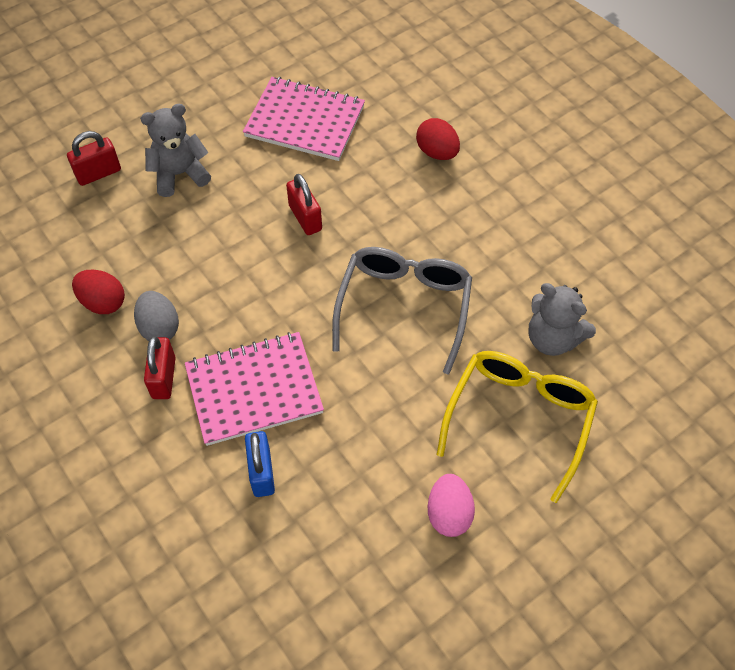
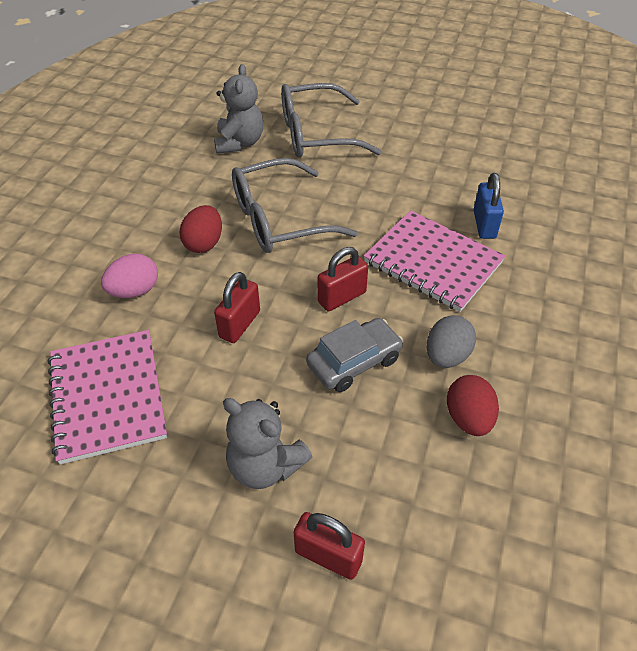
camera: 125 degrees left, 10 degrees down
red padlock [144,336,176,399] -> red padlock moved to [318,247,368,311]
blue padlock [245,431,275,497] -> blue padlock turned 45 degrees counterclockwise [473,173,504,239]
red egg [416,118,460,160] -> red egg moved to [179,205,222,253]
pink egg [428,474,475,537] -> pink egg moved to [101,253,158,298]
yellow glasses [437,351,598,503] -> grey glasses [281,83,382,158]
none -> grey car [306,318,403,392]

